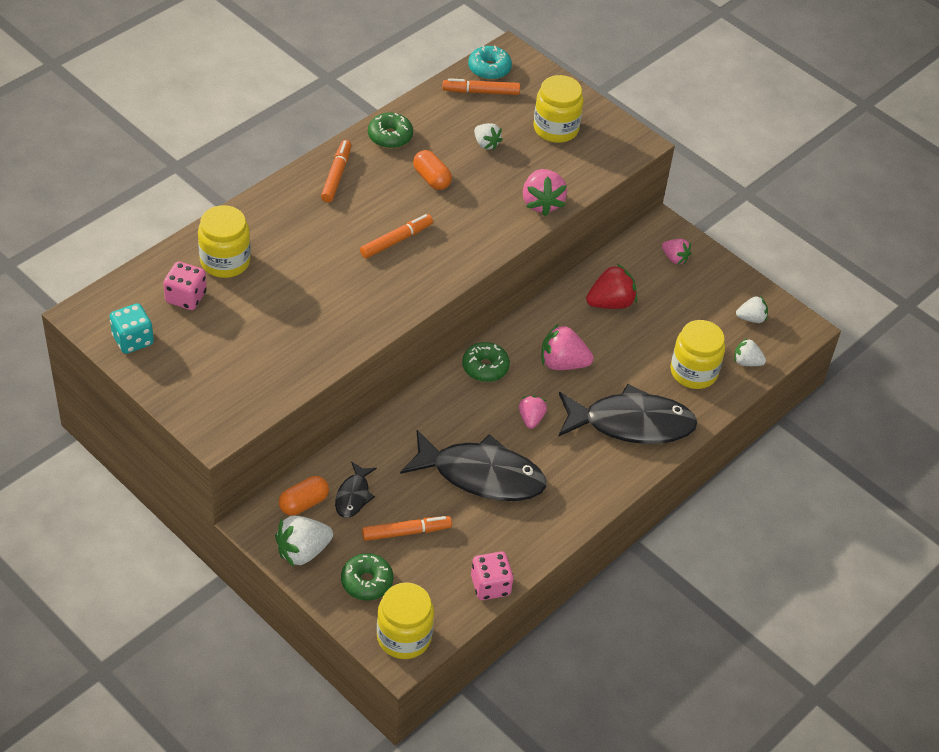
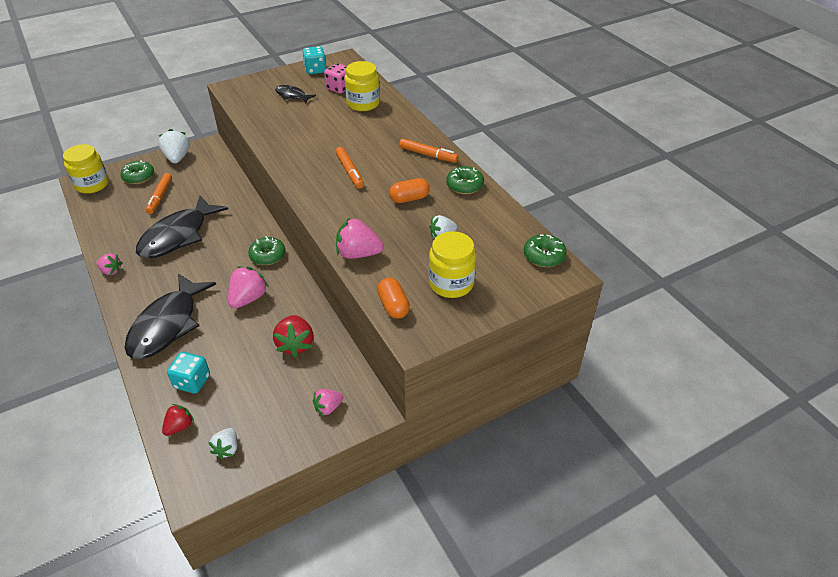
camera: 110 degrees right, 5 degrees down
orange capsule [279,476,329,516] -> orange capsule moved to [377,277,410,319]
black fish [335,461,377,518] -> black fish moved to [275,85,316,103]
orange marker [442,78,520,95] -> none
turquoise donut [468,45,512,80] -> green donut [524,234,567,267]
pink dice [471,552,513,600] -> none
pink strawberry [519,396,547,429] -> pink strawberry moved to [96,253,123,275]
yellow jar [670,320,725,389] -> turquoise dice [167,352,210,394]
white strawberry [734,338,766,366] -> red strawberry [162,404,194,436]

